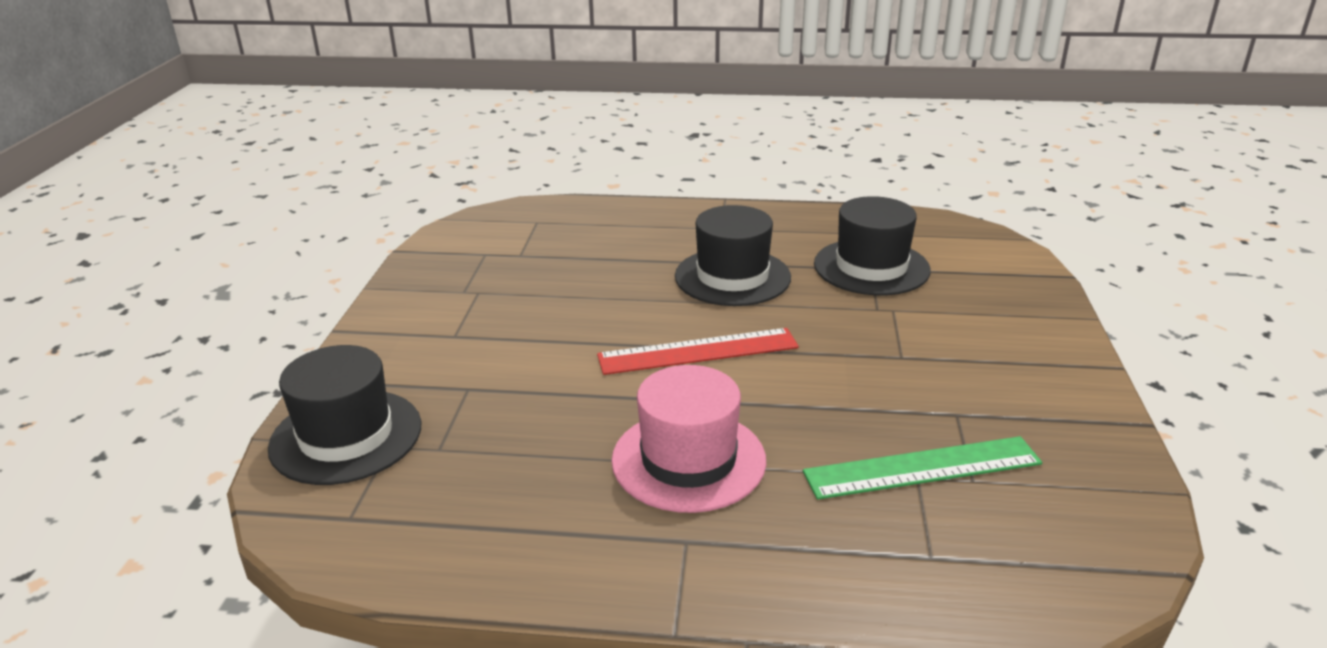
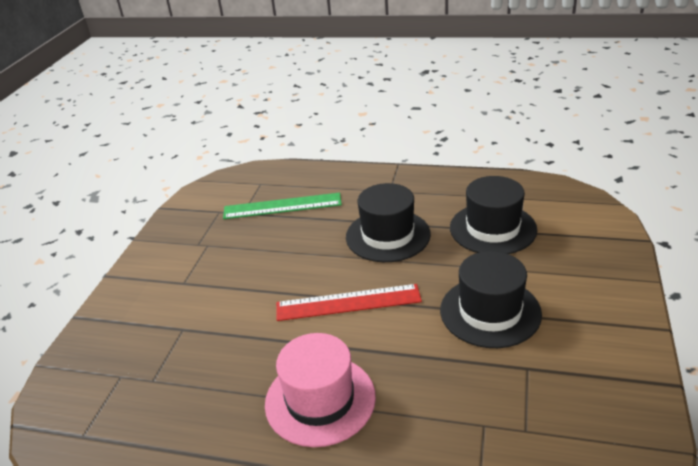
camera: 10 degrees right, 5 degrees up
black hat [268,345,421,485] -> black hat moved to [440,251,542,348]
green ruler [803,436,1042,499] -> green ruler moved to [223,193,342,219]

